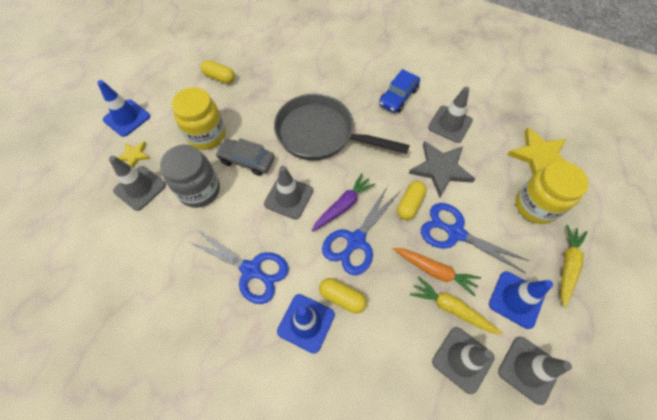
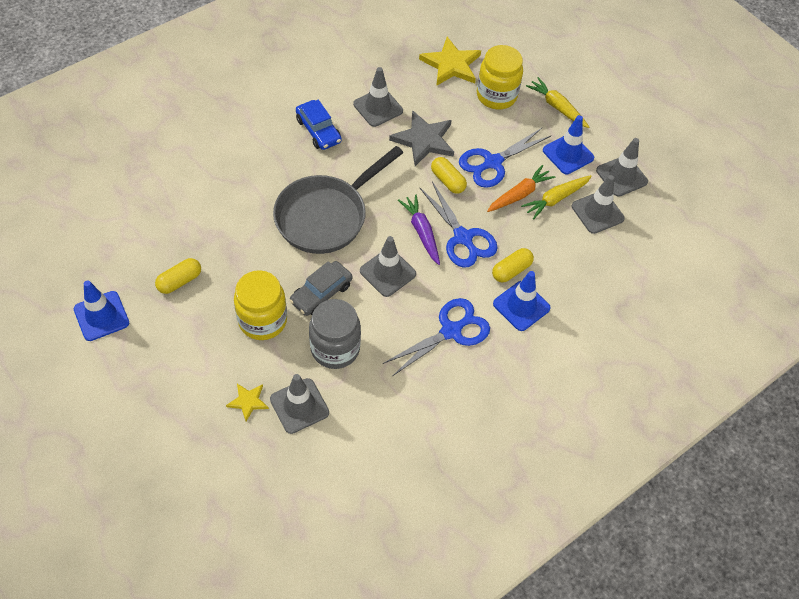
camera: 70 degrees left, 5 degrees down
blue traffic cone [97,80,150,137] -> blue traffic cone moved to [74,280,129,341]

